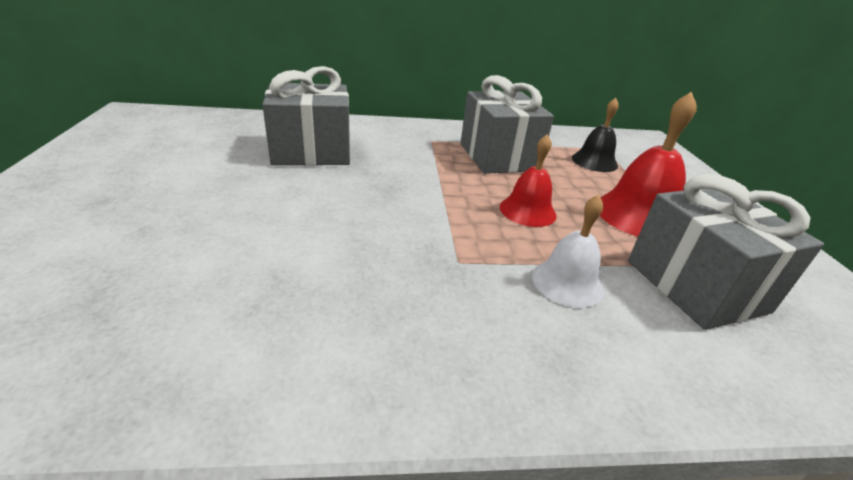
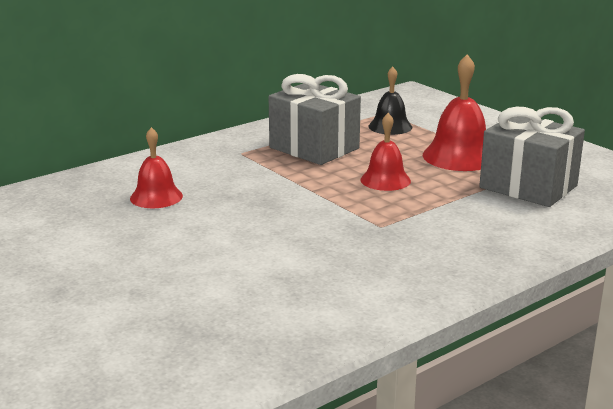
camera: 30 degrees left, 10 degrees down
grey gift [262,66,350,166] -> red bell [130,127,183,208]
white bell [532,194,604,308] -> none

